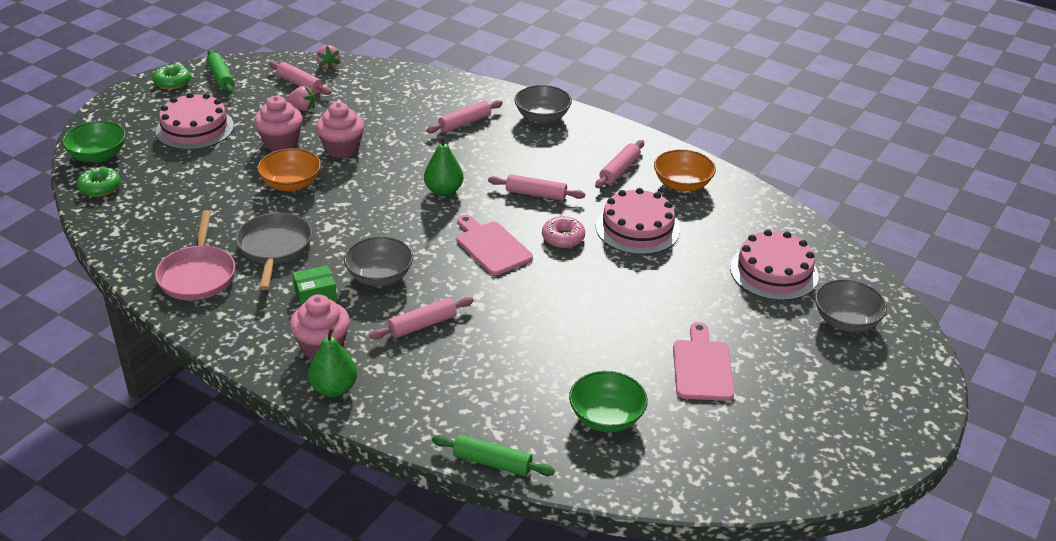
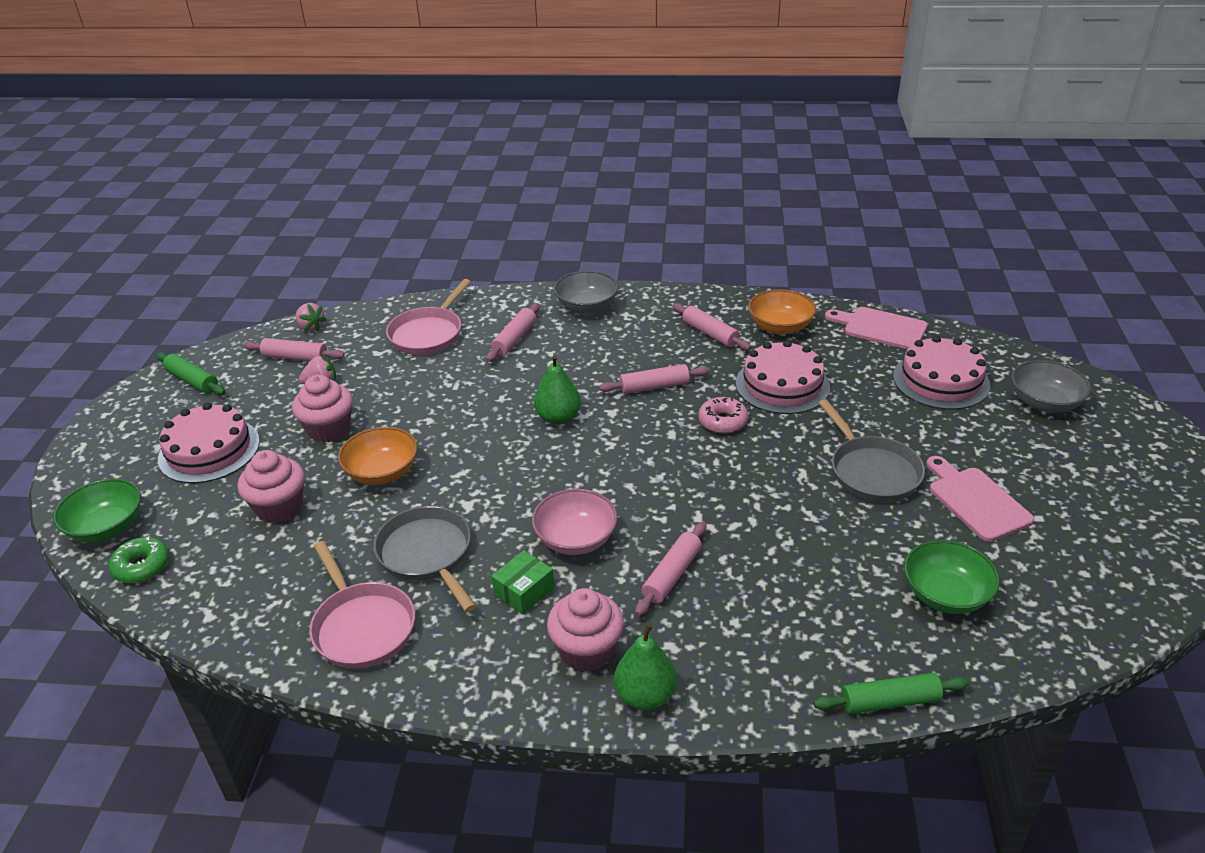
camera: 25 degrees left, 0 degrees up
green donut [152,65,191,89] -> none
pink cupcake [316,102,364,158] -> pink cupcake moved to [237,450,305,523]
grey bowl [344,236,413,286] -> pink bowl [532,489,617,555]
pink cutting board [457,215,533,275] -> pink cutting board moved to [825,307,928,350]
pink rolling pin [595,140,644,188] -> pink rolling pin turned 45 degrees counterclockwise [672,303,751,350]
none -> pink pan [386,279,471,355]
none -> grey pan [819,399,925,502]

